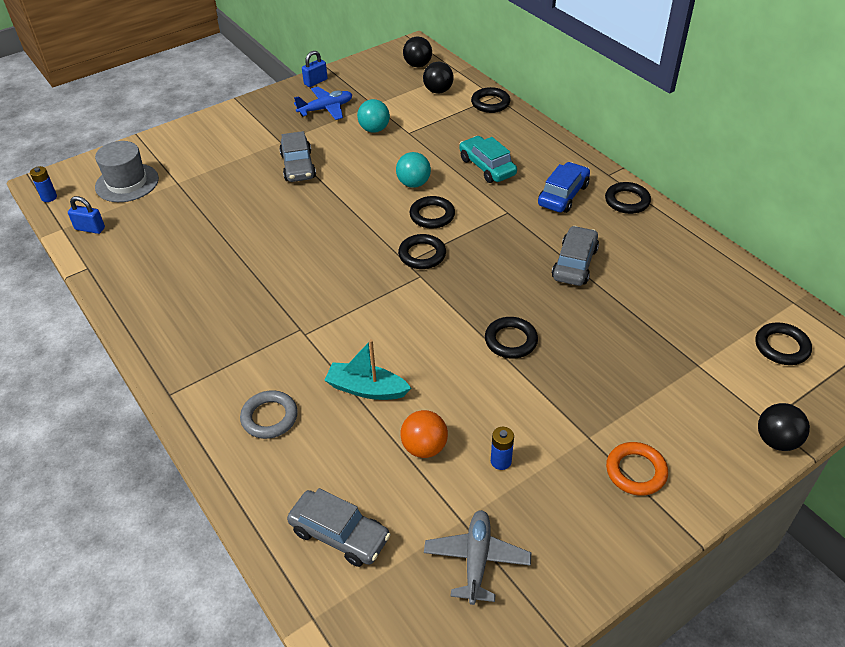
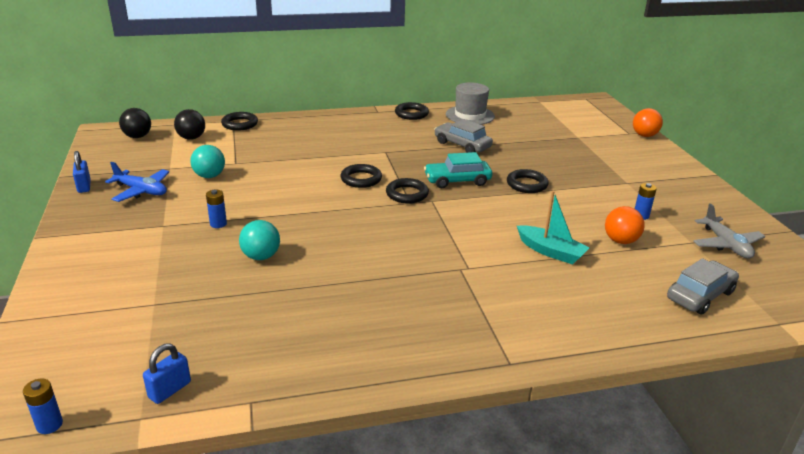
camera: 70 degrees left, 15 degrees down
grey hat [95,141,159,202] -> grey hat moved to [446,82,495,125]
grey ring [240,390,298,439] -> none
grey car [279,131,316,182] -> blue battery [206,190,227,228]
blue plane [294,87,352,120] -> blue plane turned 120 degrees clockwise [105,162,169,202]
turquoise boat [324,339,411,400] -> turquoise boat turned 90 degrees counterclockwise [517,191,590,264]
turquoise ball [396,152,431,188] -> turquoise ball moved to [239,220,280,260]
grey plane [424,510,531,605] -> grey plane turned 135 degrees counterclockwise [693,203,765,259]
turquoise car [459,136,517,183] -> turquoise car moved to [424,152,492,188]
blue car [538,162,590,213] -> none
orange ring [606,442,668,496] -> none
black ring [755,322,812,365] -> none
black ball [758,403,810,451] -> orange ball [633,108,663,137]

